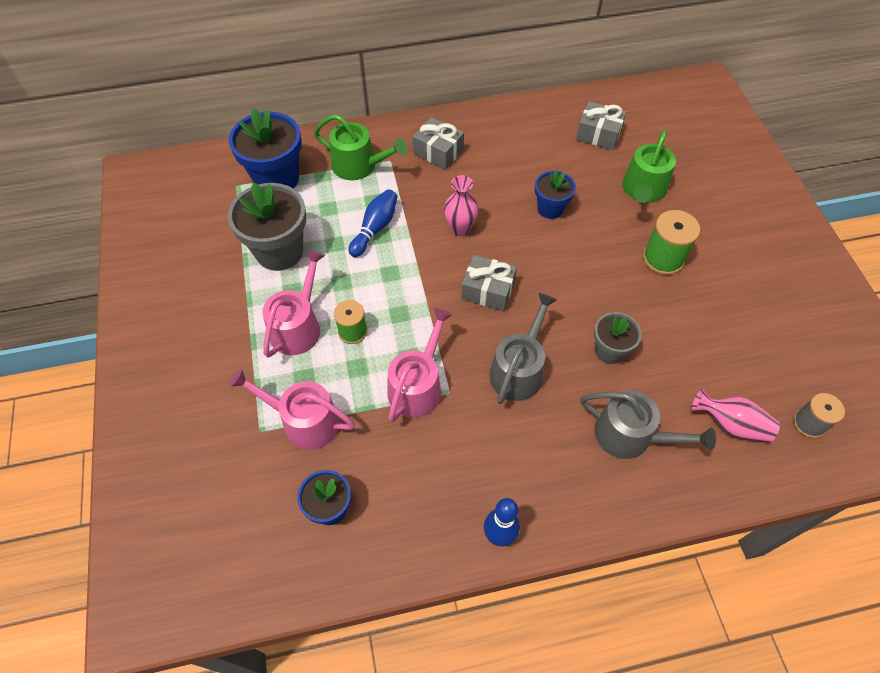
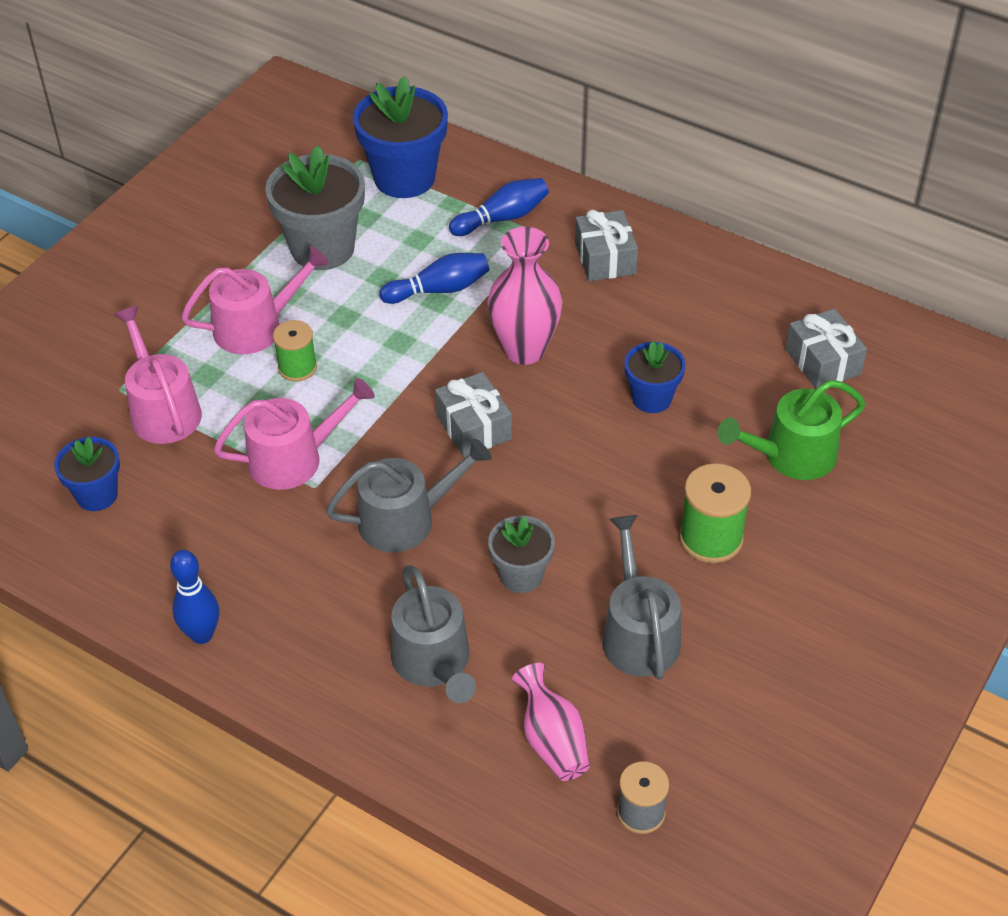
camera: 45 degrees right, 10 degrees down
green watering can [314,114,408,180] -> blue bowling pin [449,178,549,236]
pink vase [444,175,478,237] -> pink vase [487,227,562,365], size x1.51
none -> grey watering can [602,515,681,680]

